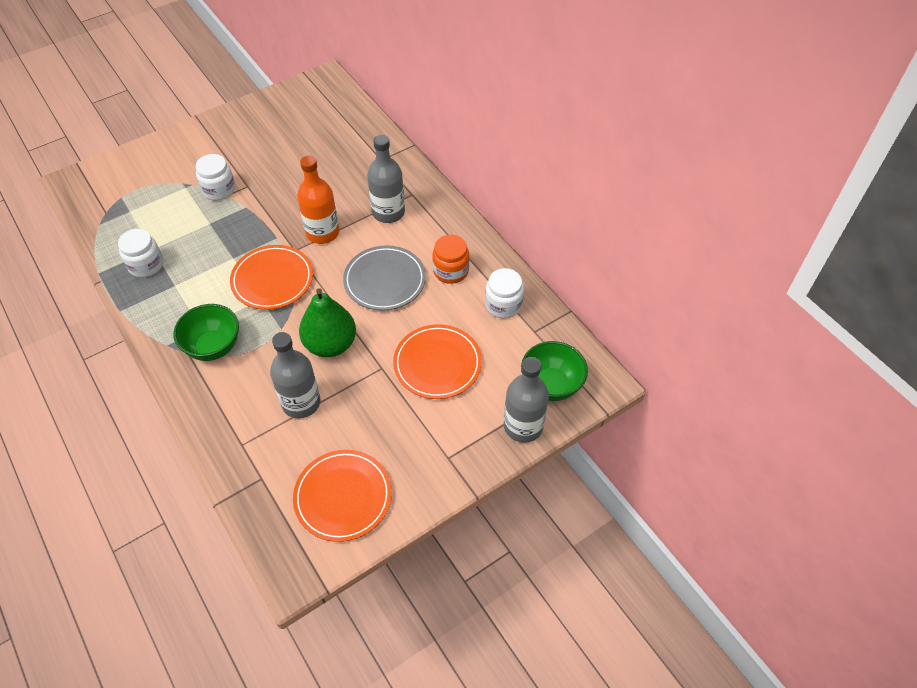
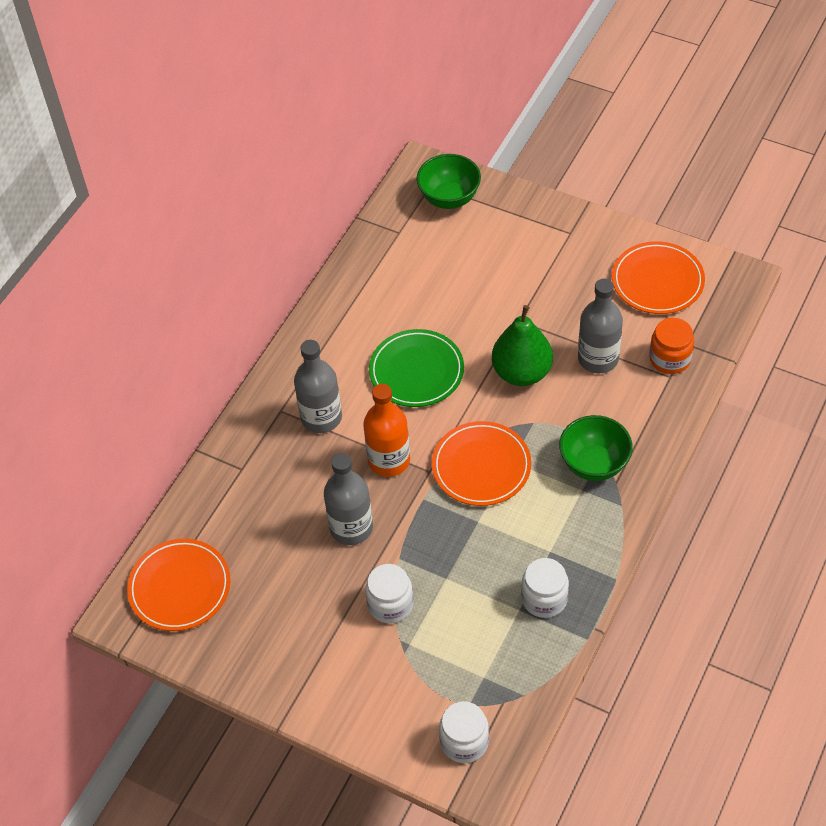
camera: 115 degrees left, 0 degrees up
grey plate [343,245,426,310] -> green plate [369,329,464,407]
orange plate [393,324,482,399] -> orange plate moved to [127,539,231,631]
orange jar [432,235,469,284] -> orange jar moved to [649,318,695,374]
white jar [485,268,524,319] -> white jar moved to [439,701,489,763]
grey bottle [504,357,549,443] -> grey bottle moved to [324,453,373,545]

